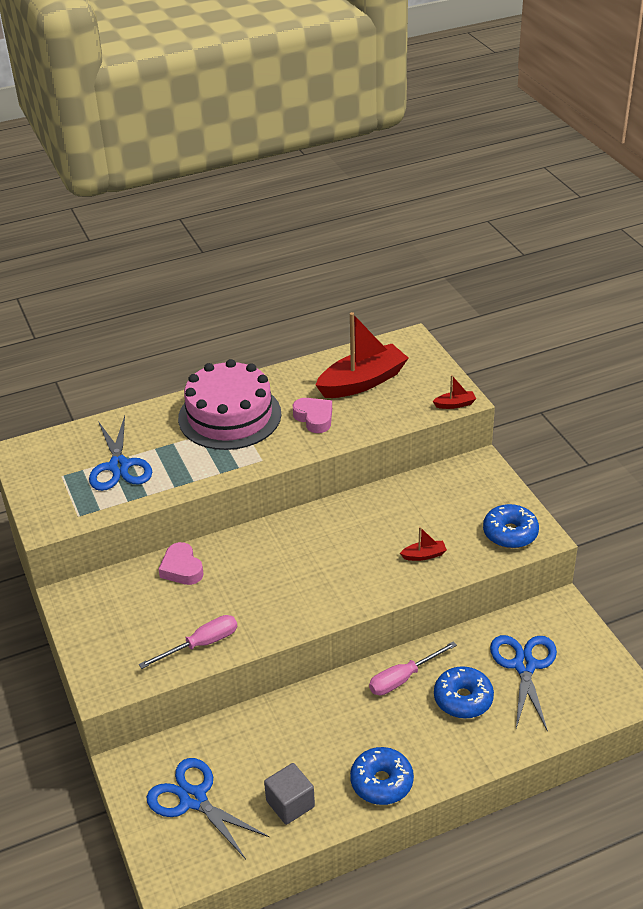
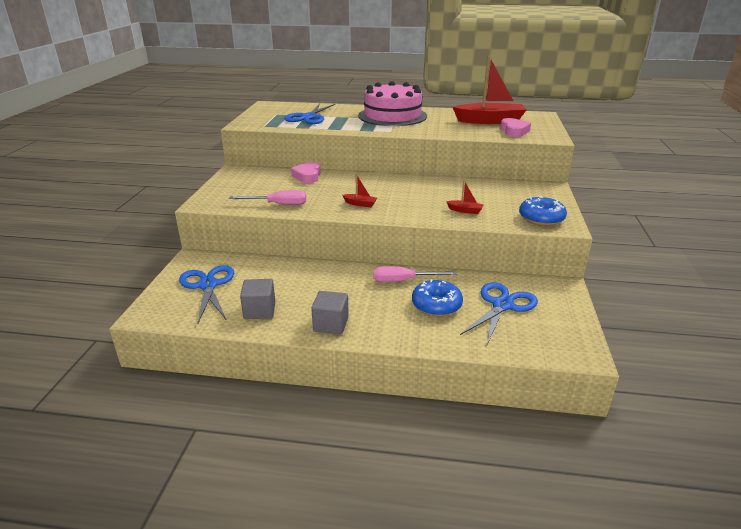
camera: 30 degrees right, 10 degrees down
pink heart [293,398,332,433] -> pink heart moved to [500,118,531,137]
blue donut [350,747,414,805] -> grey cube [311,291,349,334]
red boat [433,375,476,409] -> red boat moved to [343,174,377,207]

